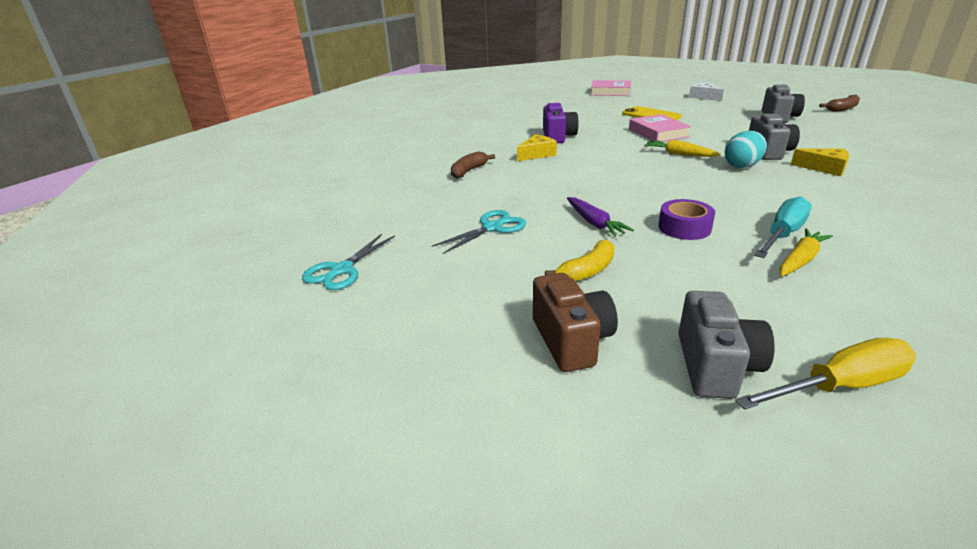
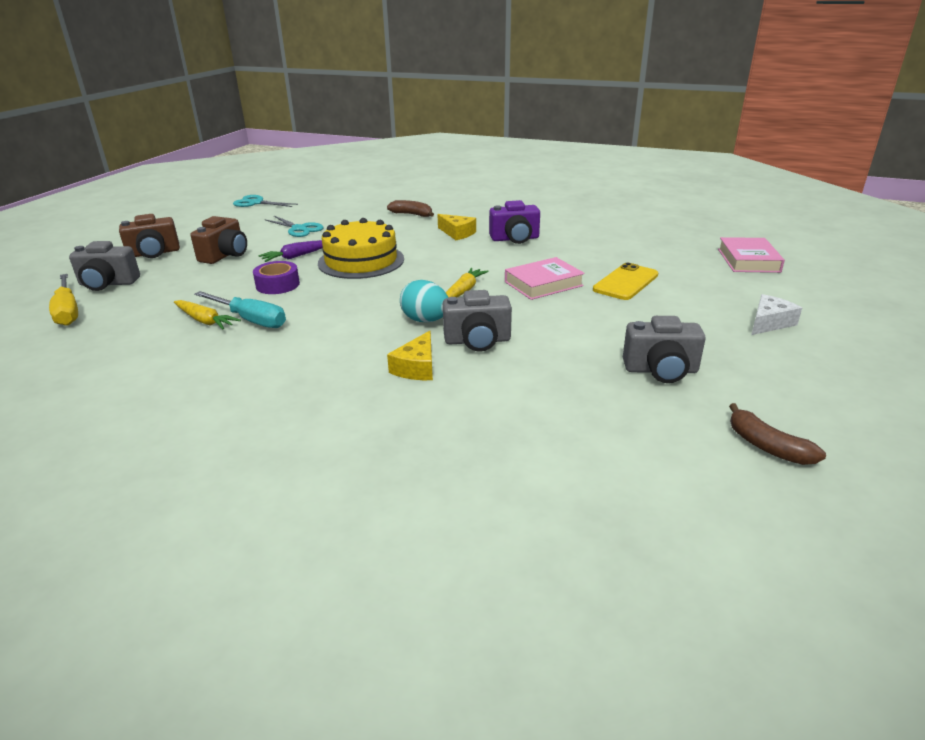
camera: 80 degrees right, 0 degrees up
yellow banana [545,240,615,281] -> brown camera [191,216,247,264]
none -> yellow cake [318,218,404,279]

